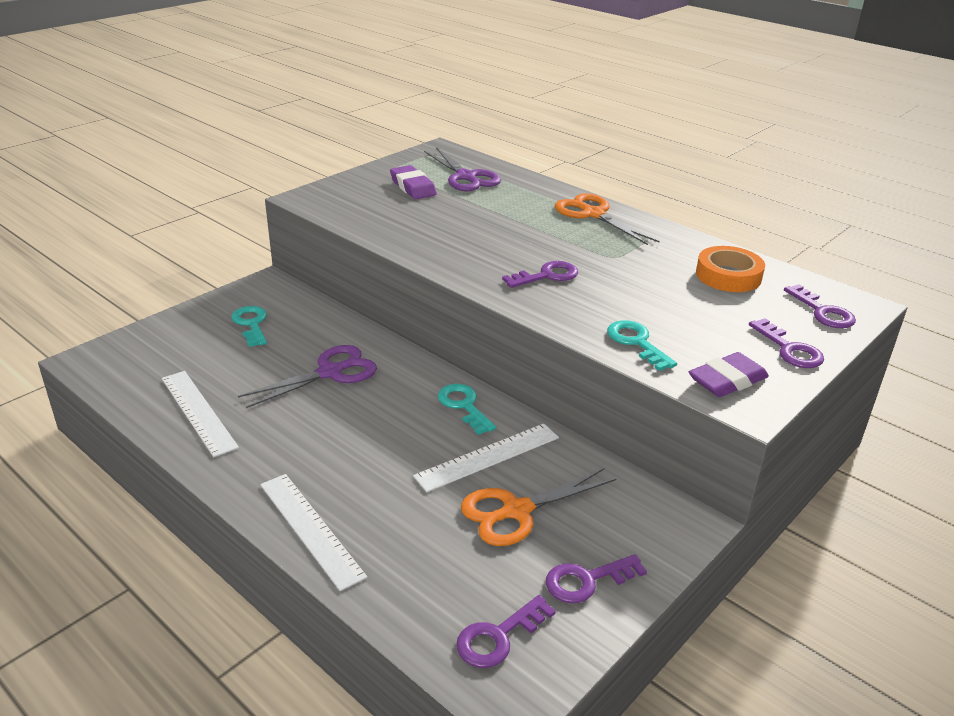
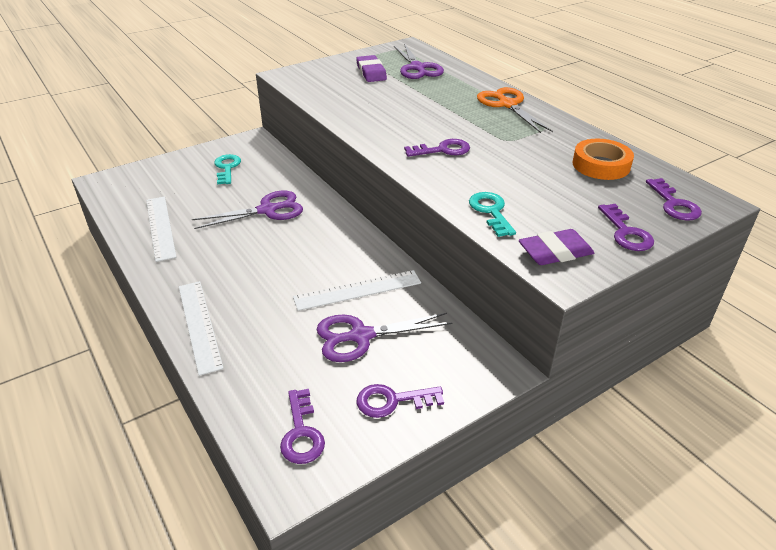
camera: 15 degrees right, 5 degrees up
turquoise key [438,384,496,435] -> none
purple key [456,595,556,668] -> purple key turned 75 degrees counterclockwise [280,389,325,464]
orange scissors [461,468,616,546] -> purple scissors [316,313,453,362]

